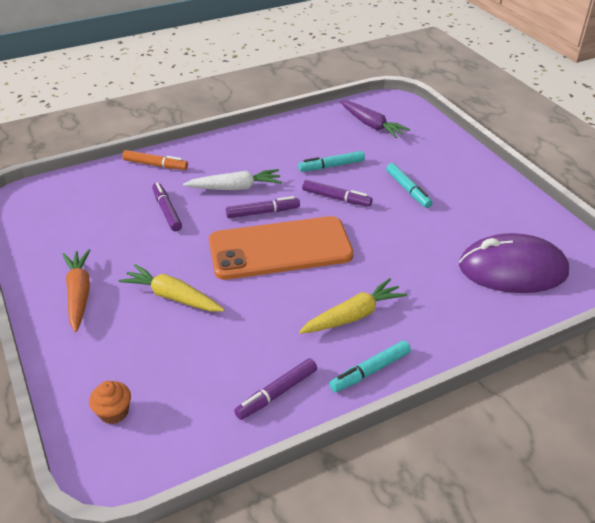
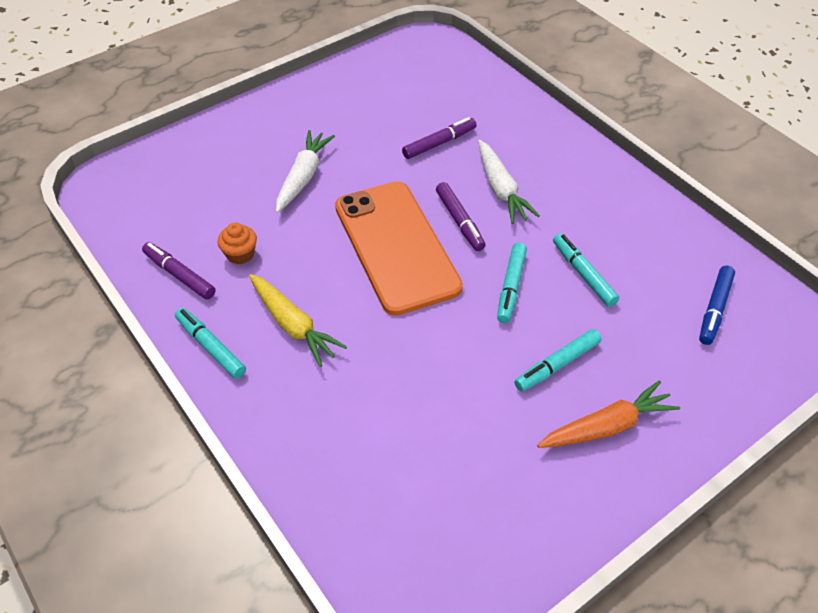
camera: 80 degrees right, 10 degrees up
orange carrot [62,249,90,332] -> orange carrot moved to [537,380,680,448]
orange cupcake [89,381,131,424] -> orange cupcake moved to [218,223,257,265]
yellow carrot [118,264,225,312] -> white carrot [276,130,335,213]
orange marker [122,150,188,170] -> none
purple marker [302,180,372,207] -> turquoise marker [497,243,527,323]
purple carrot [340,100,410,138] -> blue marker [699,265,735,345]
purple mouse [459,233,569,293] -> none

